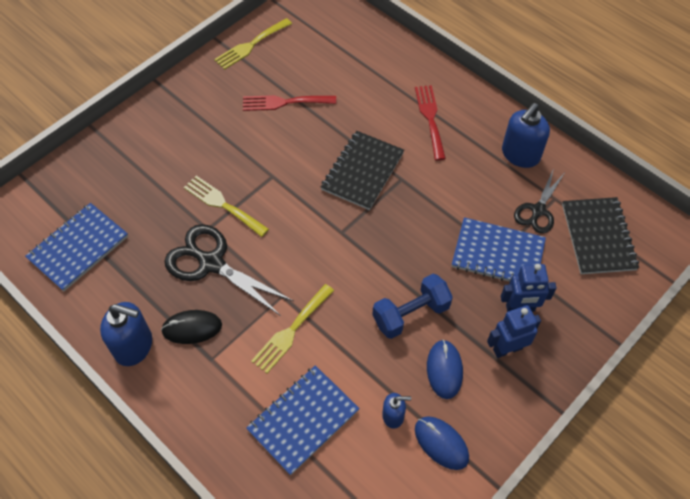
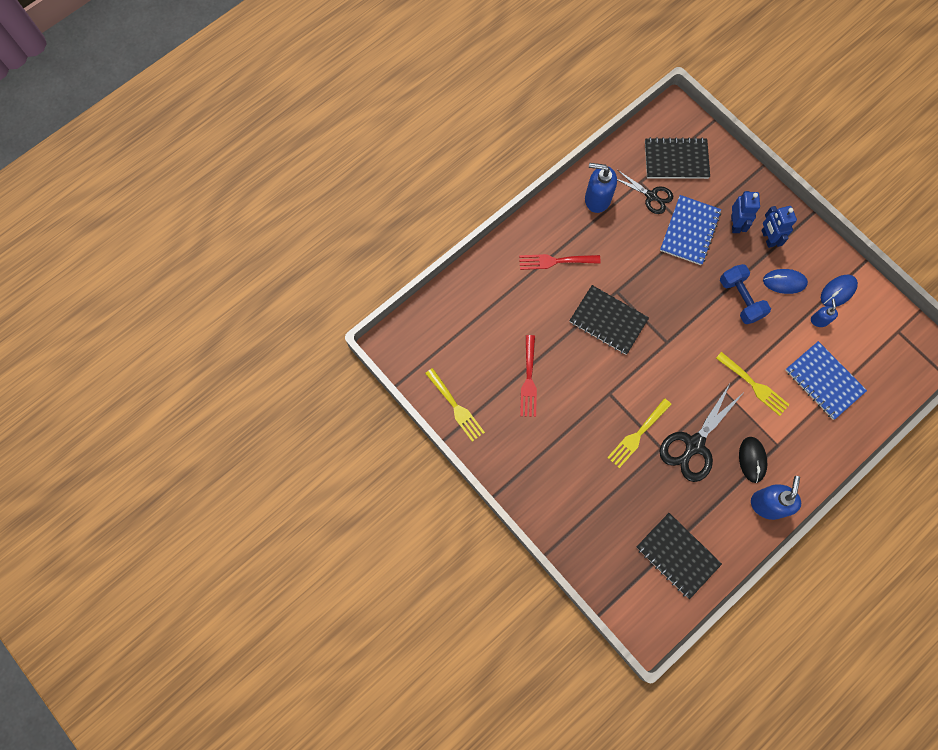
camera: 85 degrees left, 15 degrees up
blue notebook [25,203,128,291] -> black notebook [636,513,722,599]
blue soap dispenser [502,103,550,168] -> blue soap dispenser turned 150 degrees clockwise [585,163,617,213]

